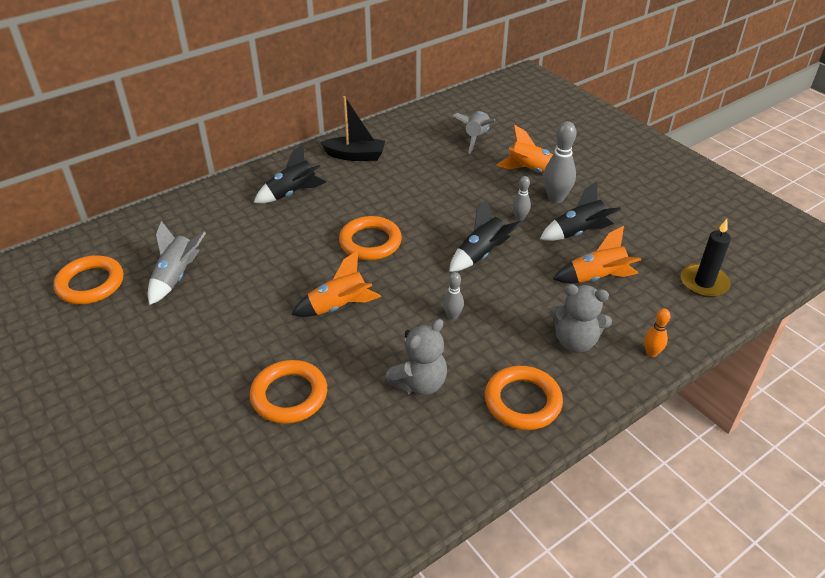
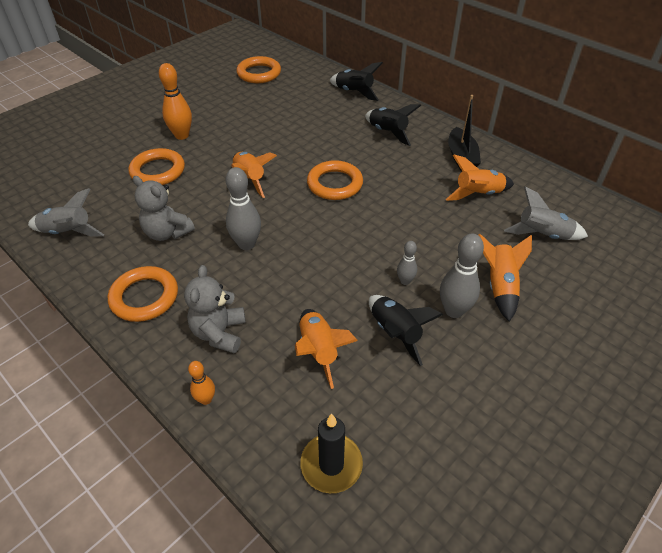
camera: 80 degrees right, 5 degrees up
grey rocket [148,221,206,305] -> grey rocket moved to [28,188,104,237]
grey bowling pin [443,272,464,320] -> grey bowling pin [226,167,261,250], size x1.79
black rocket [449,199,522,272] -> black rocket moved to [330,62,383,101]
none -> orange bowling pin [159,63,192,140]
none -> orange rocket [446,155,514,201]

